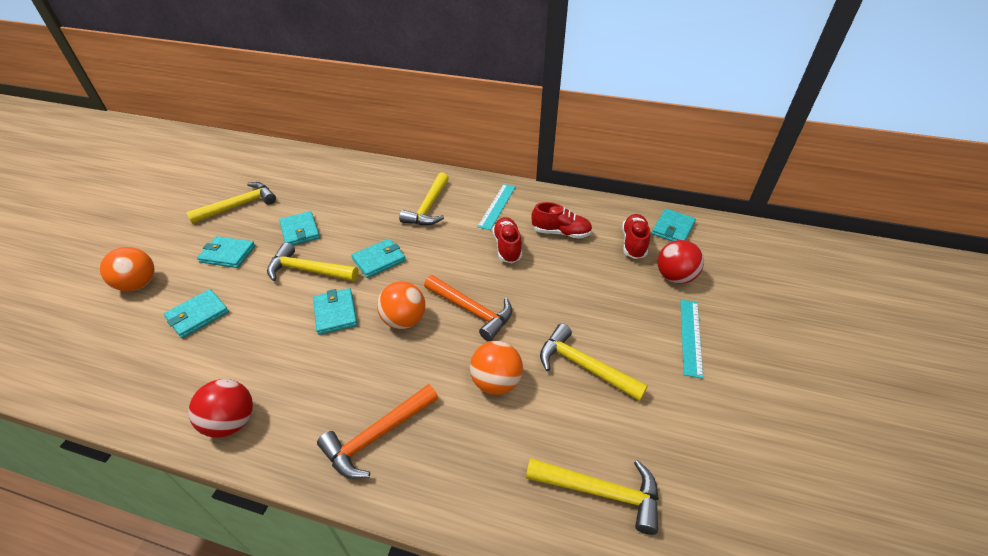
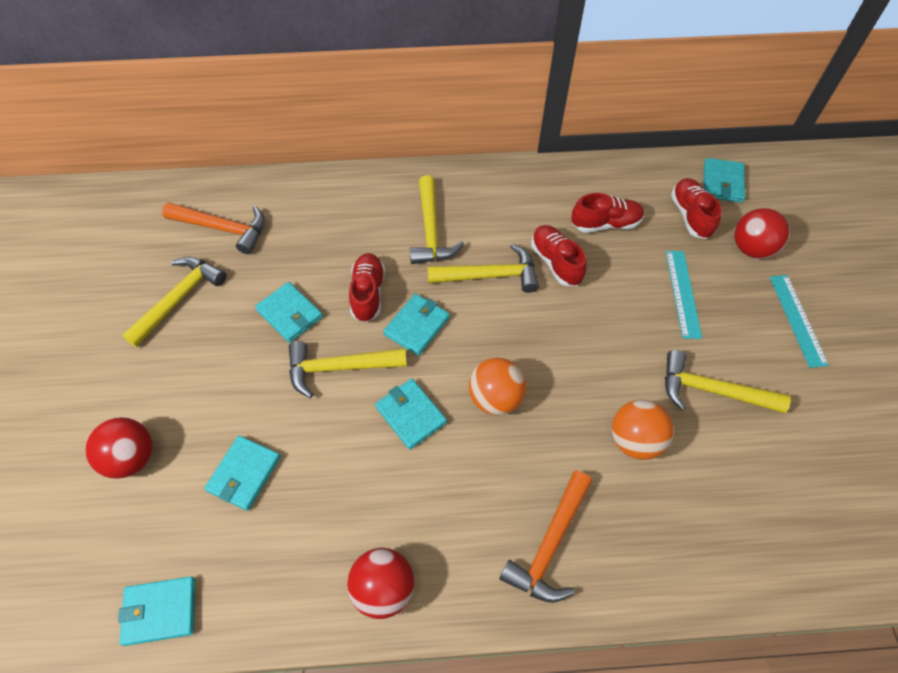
camera: 20 degrees left, 15 degrees up
orange ball [100,247,155,291] -> red ball [85,417,153,479]
turquoise wallet [197,236,255,268] -> turquoise wallet moved to [118,576,195,646]
orange hammer [424,275,512,341] -> orange hammer moved to [162,202,265,254]
turquoise ruler [477,184,516,230] -> turquoise ruler moved to [666,251,702,339]
yellow hammer [526,458,659,535] -> yellow hammer moved to [428,243,539,293]
none -> red shoe [349,253,385,322]

